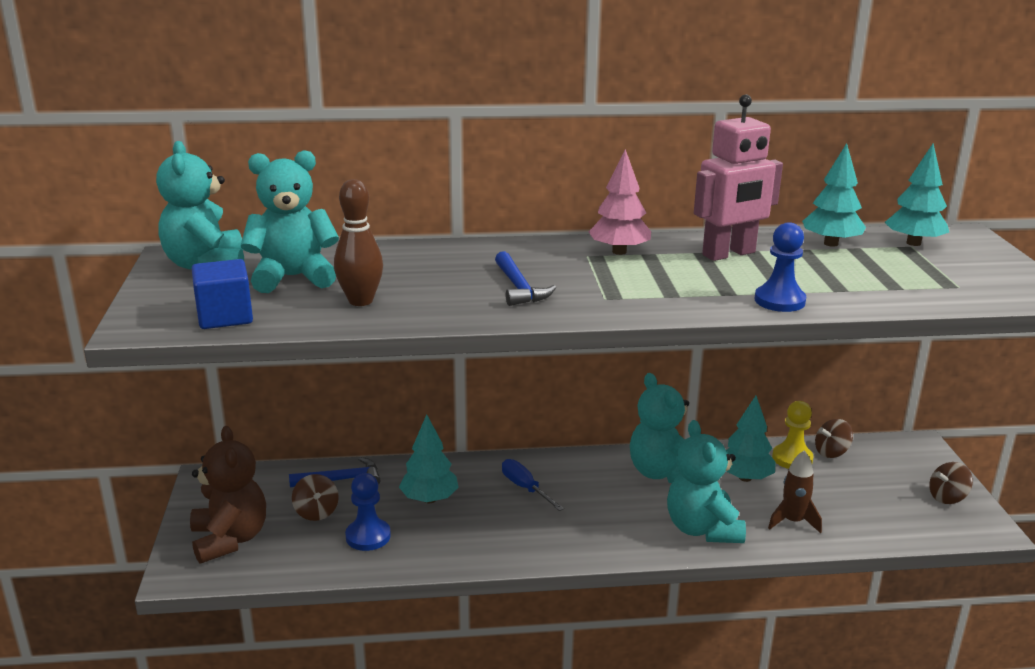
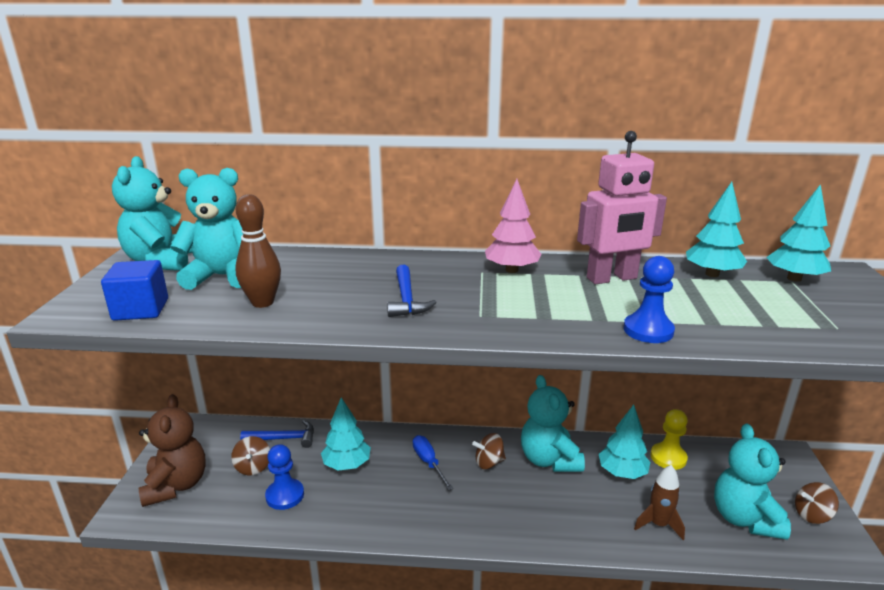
camera: 10 degrees right, 0 degrees up
turquoise teddy bear [667,420,746,543] -> turquoise teddy bear moved to [714,424,791,540]
brown spinning top [815,419,853,458] -> brown spinning top moved to [472,433,506,469]

